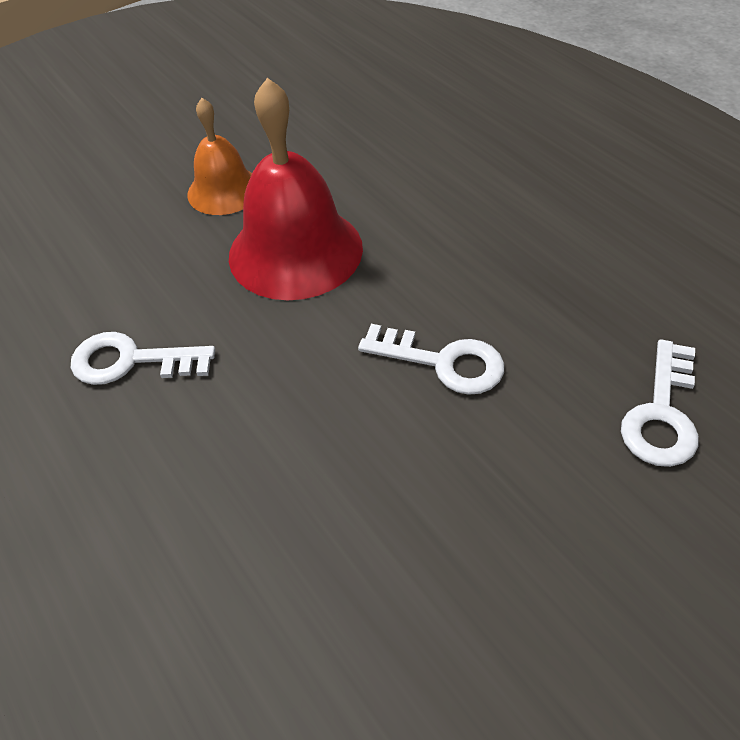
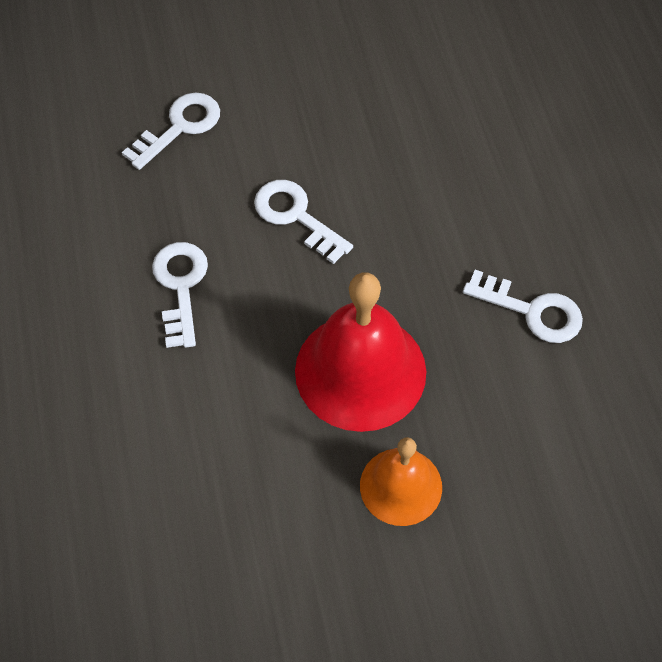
camera: 160 degrees left, 10 degrees up
none -> white key [152,242,208,348]

